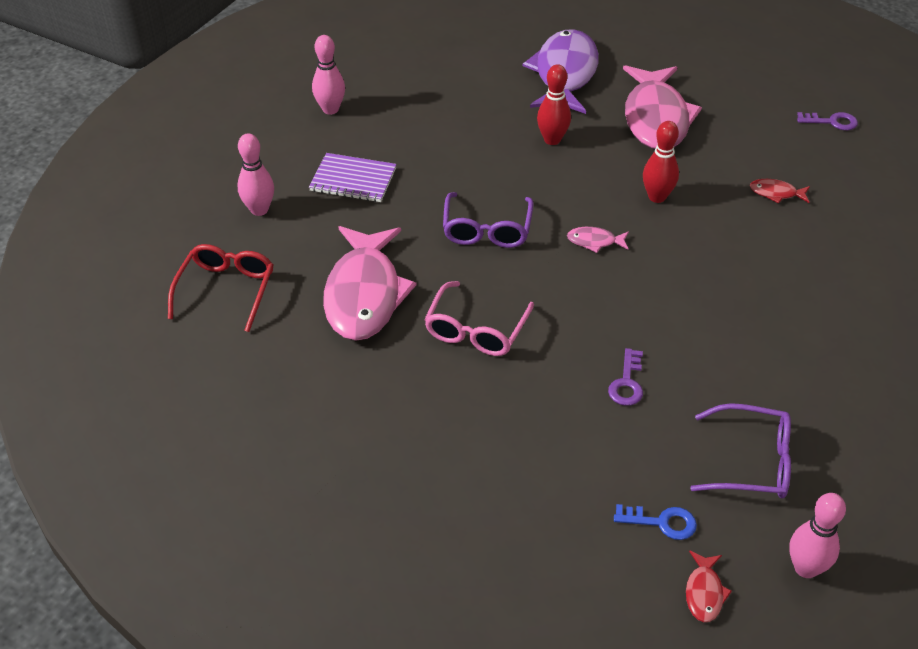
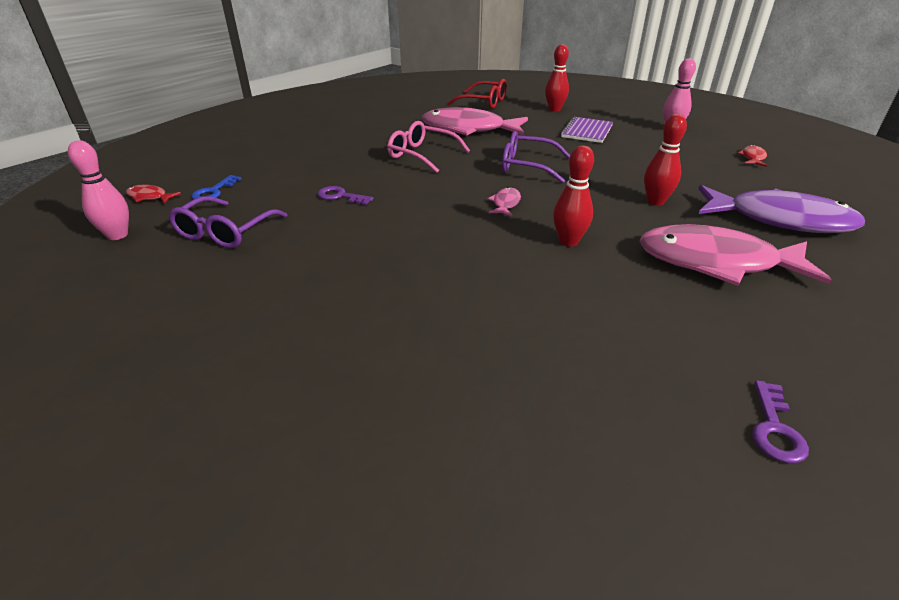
camera: 100 degrees right, 10 degrees down
pink bowling pin [237,133,274,216] -> red bowling pin [545,44,569,112]
red fish [750,179,810,204] -> red fish moved to [737,145,767,167]

